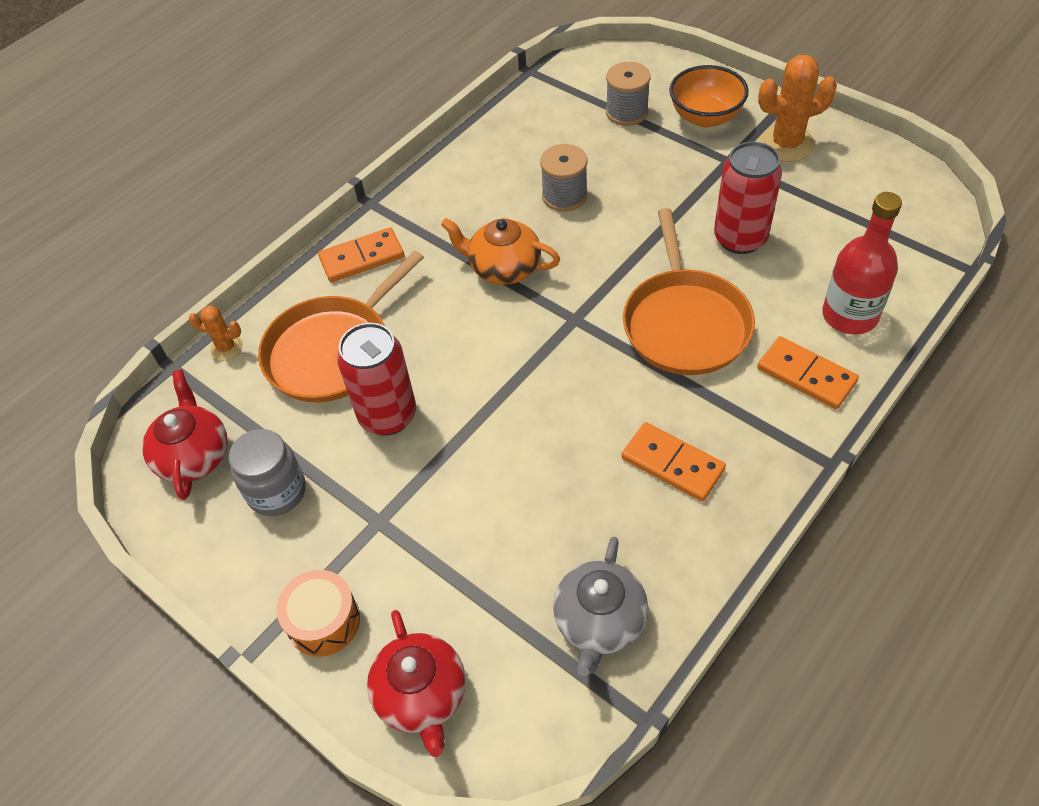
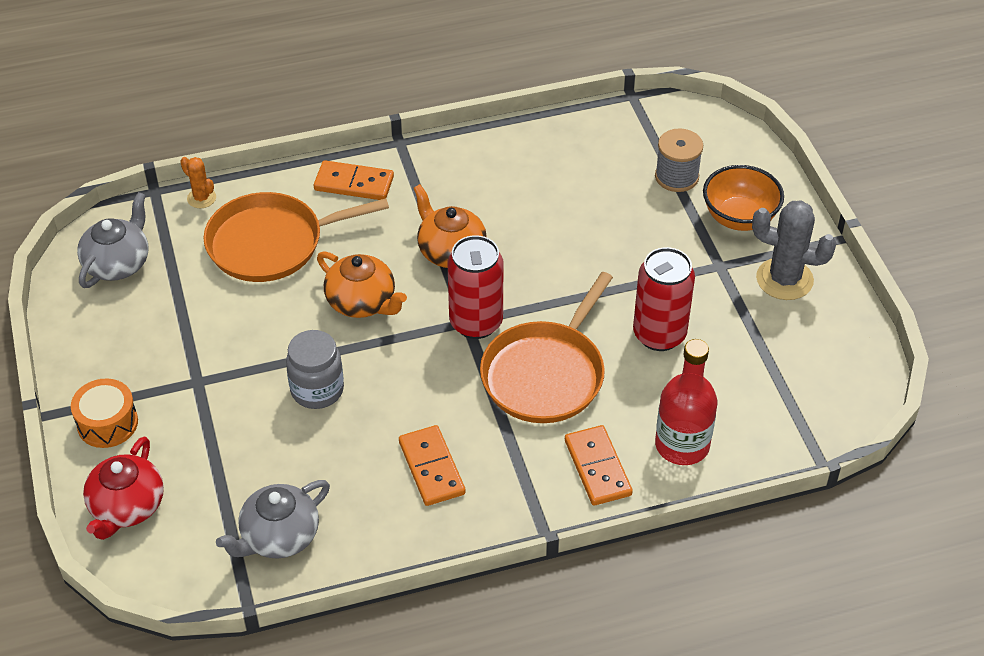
camera: 30 degrees right, 5 degrees down
red teapot [142,370,228,500] -> grey teapot [77,192,148,288]
grey jar [228,429,306,516] -> grey jar moved to [286,330,344,409]
red can [337,323,416,436] -> red can moved to [448,235,504,339]
grey spool [540,144,588,211] -> none
orange cactus [758,55,837,162] -> grey cactus [752,200,837,300]
none -> orange teapot [317,251,407,318]

